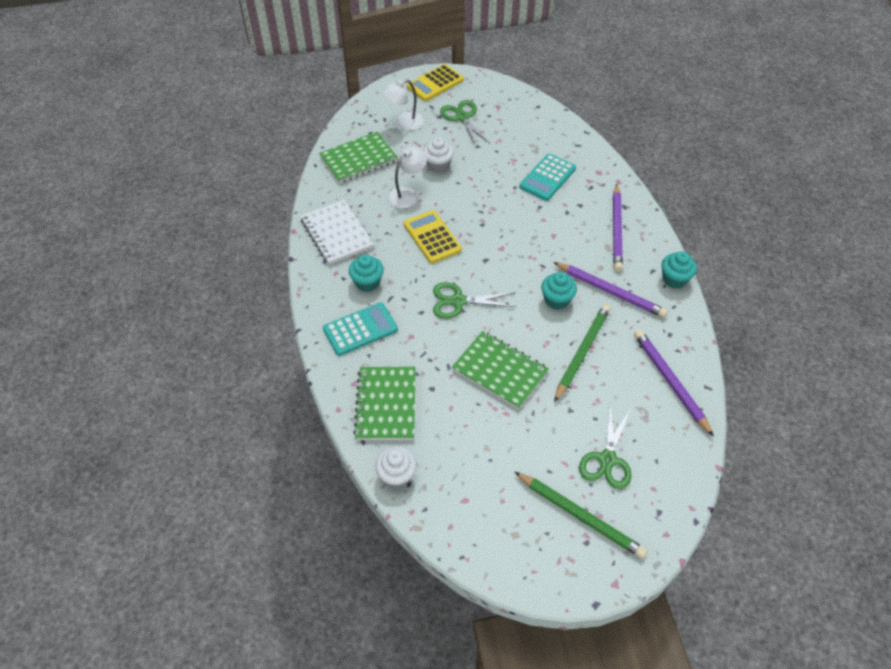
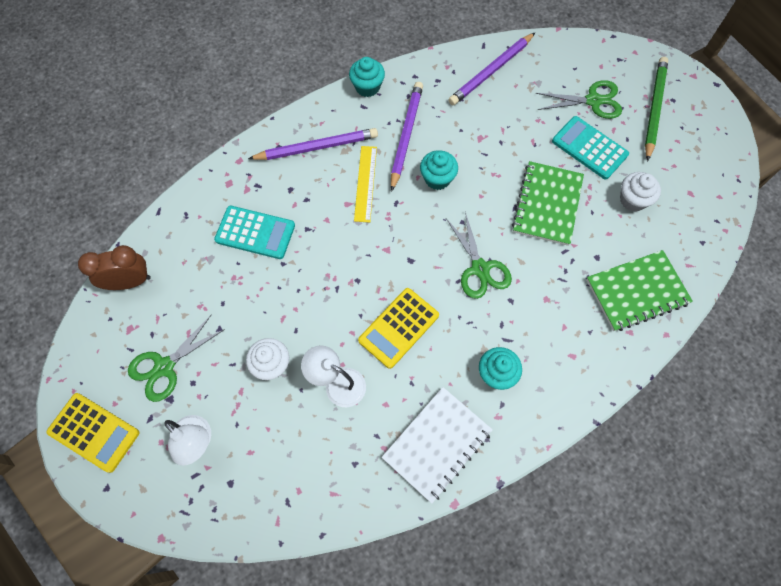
camera: 110 degrees left, 15 degrees up
green notebook [319,132,398,183] -> none
turquoise calculator [323,302,398,356] -> turquoise calculator moved to [552,116,629,179]
white cupcake [375,447,417,489] -> white cupcake moved to [620,172,661,212]
green pencil [554,304,611,402] -> none
none -> brown clock [78,245,151,290]
none -> yellow ruler [354,146,377,223]

